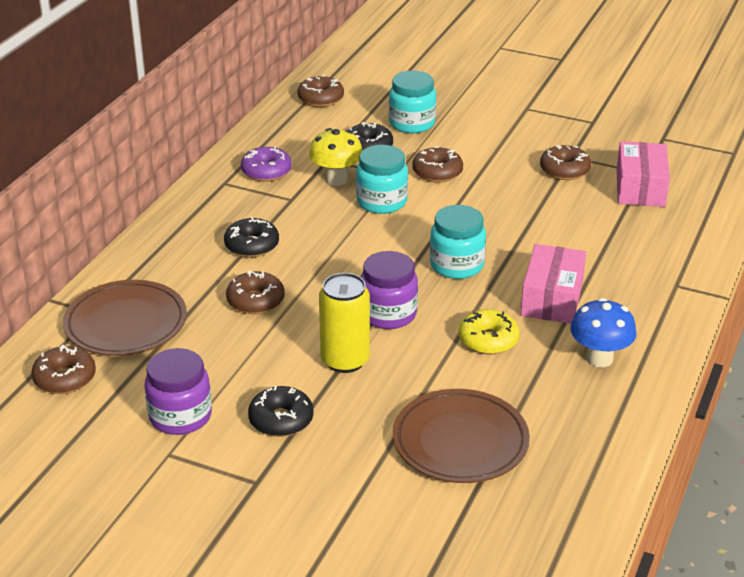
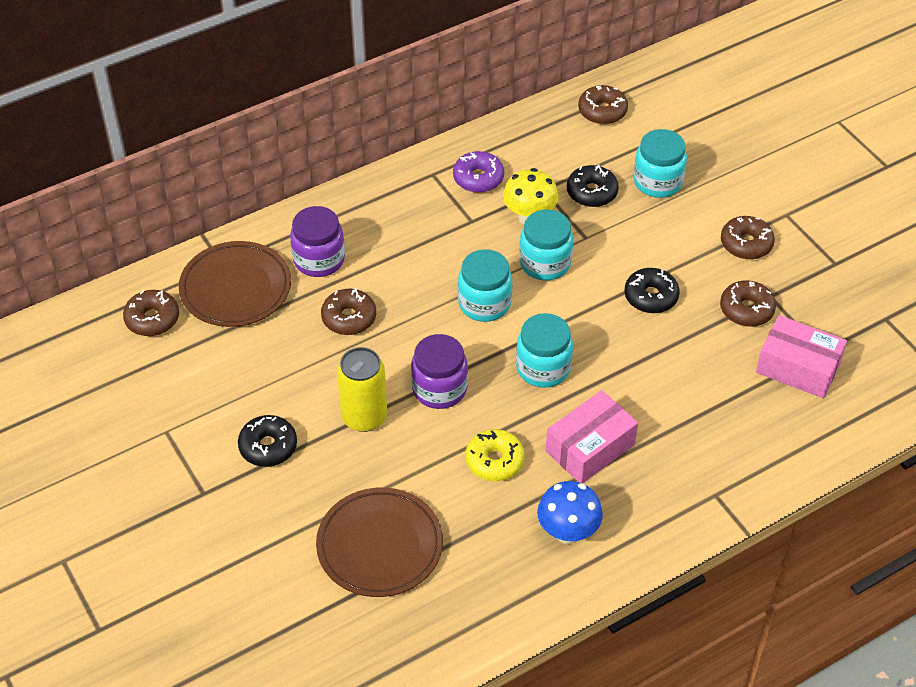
camera: 35 degrees right, 15 degrees up
purple jar [145,348,212,435] -> purple jar moved to [290,206,345,277]
black donut [224,217,279,257] -> black donut moved to [624,268,680,313]
brown donut [412,146,463,182] -> brown donut moved to [721,216,775,259]
pink box [616,141,670,207] -> pink box turned 75 degrees clockwise [756,315,847,398]
none -> turquoise jar [458,249,512,322]

